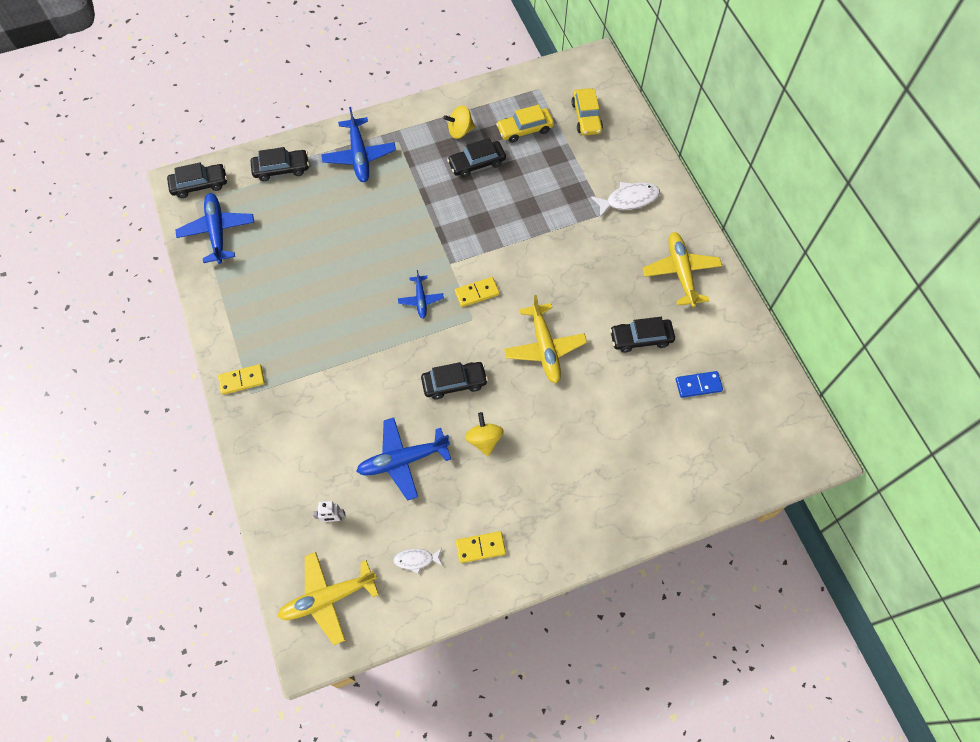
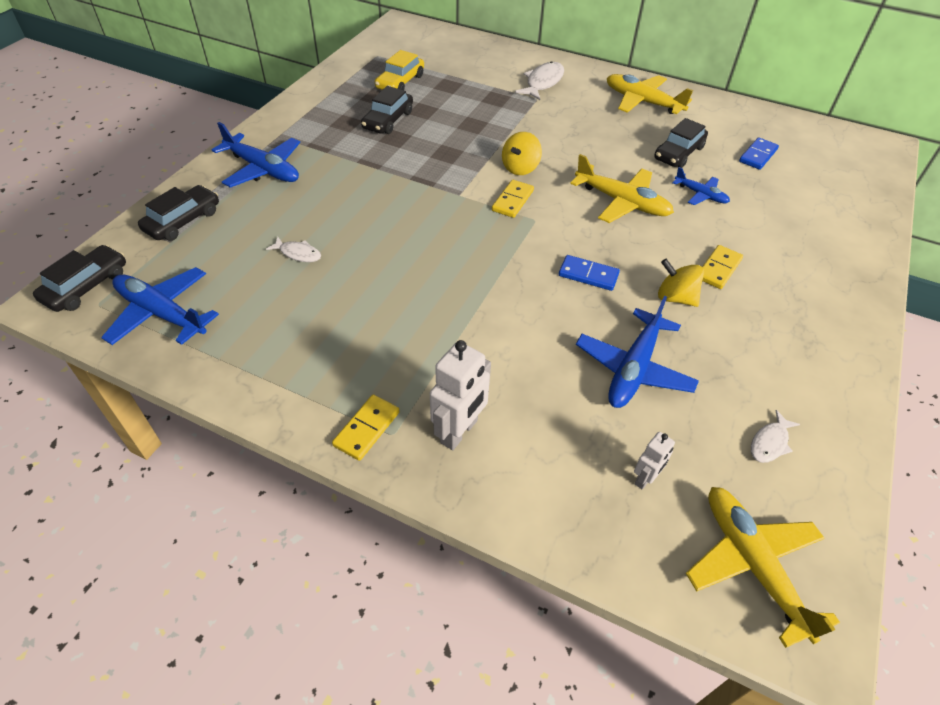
camera: 45 degrees left, 15 degrees down
yellow plane [277,552,379,645] -> yellow plane turned 135 degrees clockwise [686,487,840,648]
blue plane [398,270,444,318] -> blue plane moved to [672,167,730,205]
black car [421,362,488,400] -> blue domino [559,255,620,291]
yellow spinning top [443,106,475,139] -> yellow spinning top moved to [502,132,542,175]
yellow domino [456,531,506,563] -> yellow domino moved to [702,245,743,289]
yellow car [571,88,603,136] -> none
none -> white fish [266,237,321,262]
none -> white robot [430,340,491,450]

